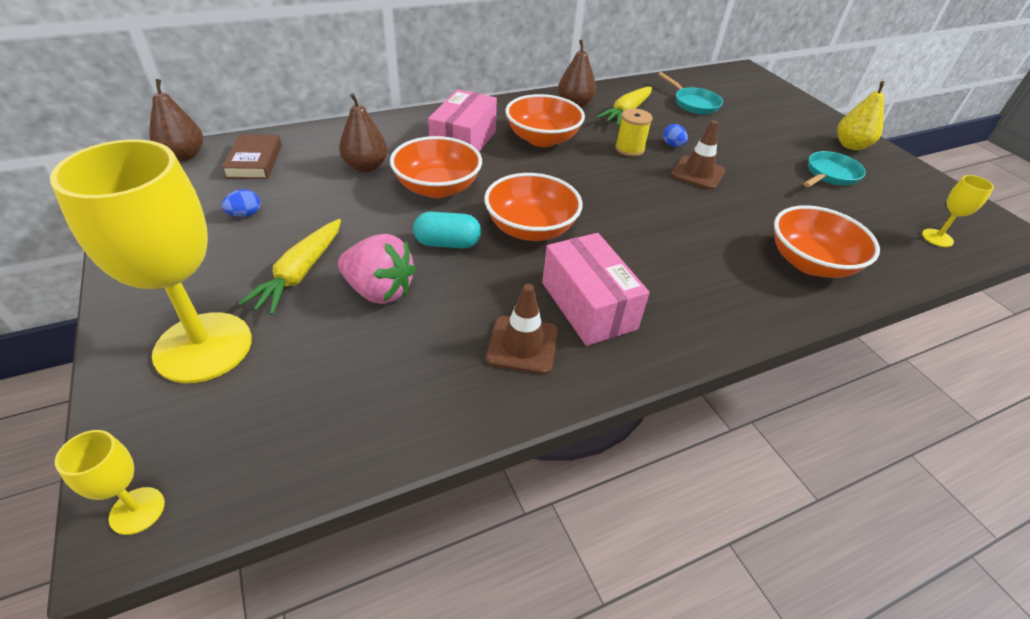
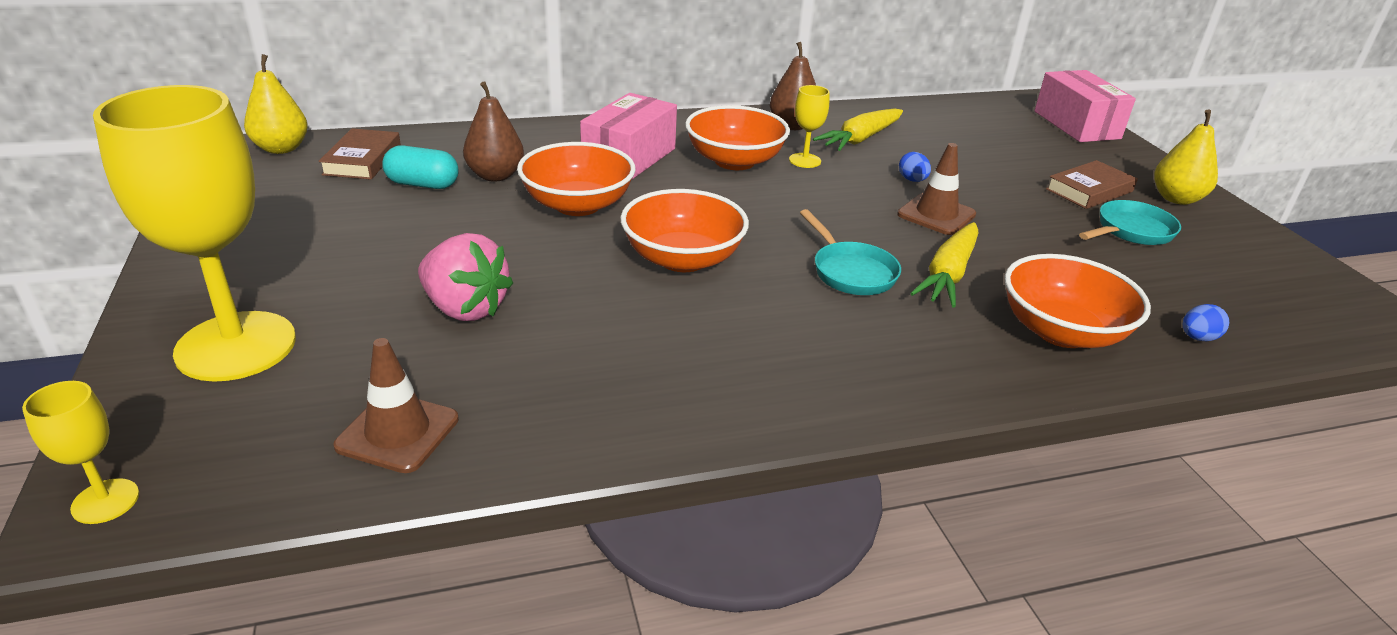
camera: 10 degrees right, 10 degrees down
brown pear [149,79,203,161] -> yellow pear [244,54,308,154]
blue egg [222,189,260,217] -> blue egg moved to [1182,304,1229,341]
yellow carrot [238,219,341,315] -> yellow carrot moved to [910,222,978,308]
turquoise capsule [413,212,481,248] -> turquoise capsule moved to [382,145,459,189]
brown traffic cone [486,284,558,374] -> brown traffic cone moved to [333,338,459,473]
pink box [542,233,650,346] -> pink box moved to [1035,70,1136,142]
yellow spool [615,108,653,157] -> none
turquoise pan [658,72,723,114] -> turquoise pan moved to [800,209,901,295]
yellow goblet [922,175,994,247] -> yellow goblet moved to [789,85,830,168]
none -> brown book [1046,160,1138,209]

